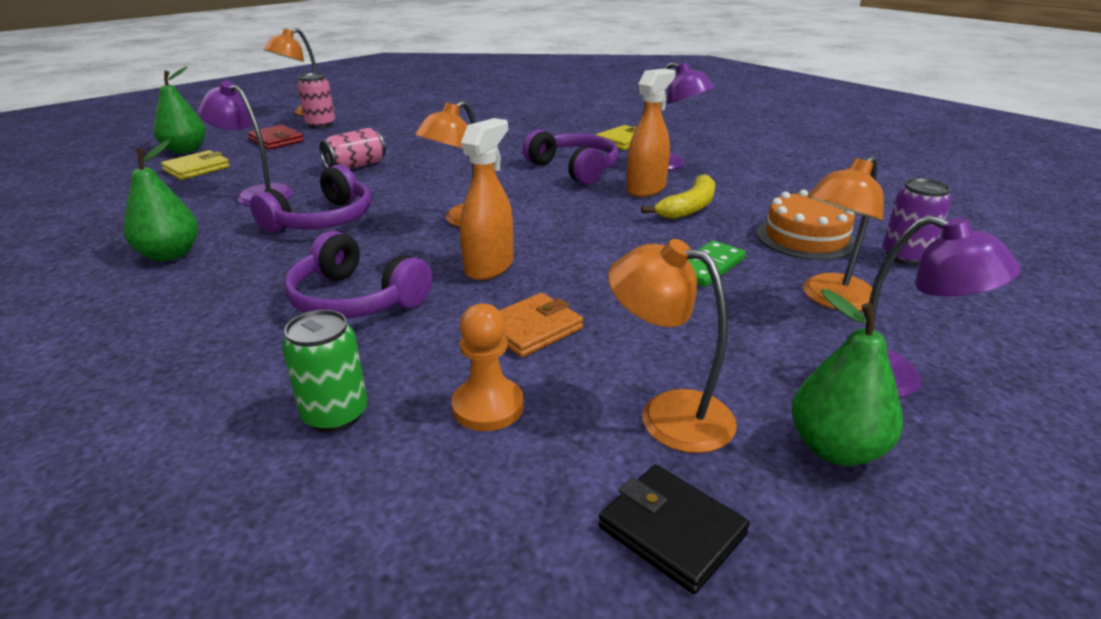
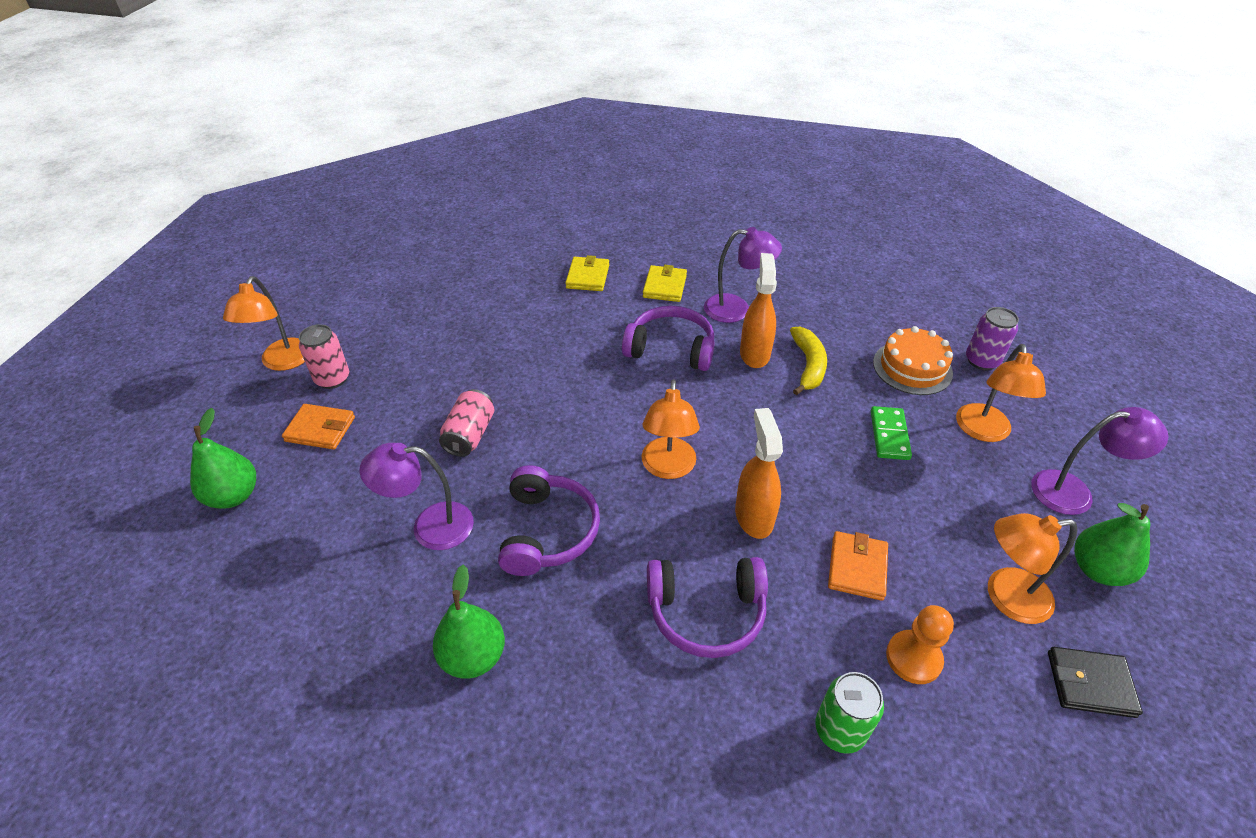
camera: 35 degrees left, 15 degrees up
yellow wallet [161,150,230,180] -> yellow wallet moved to [565,255,609,291]
red wallet [248,125,304,149] -> orange wallet [282,404,355,450]

